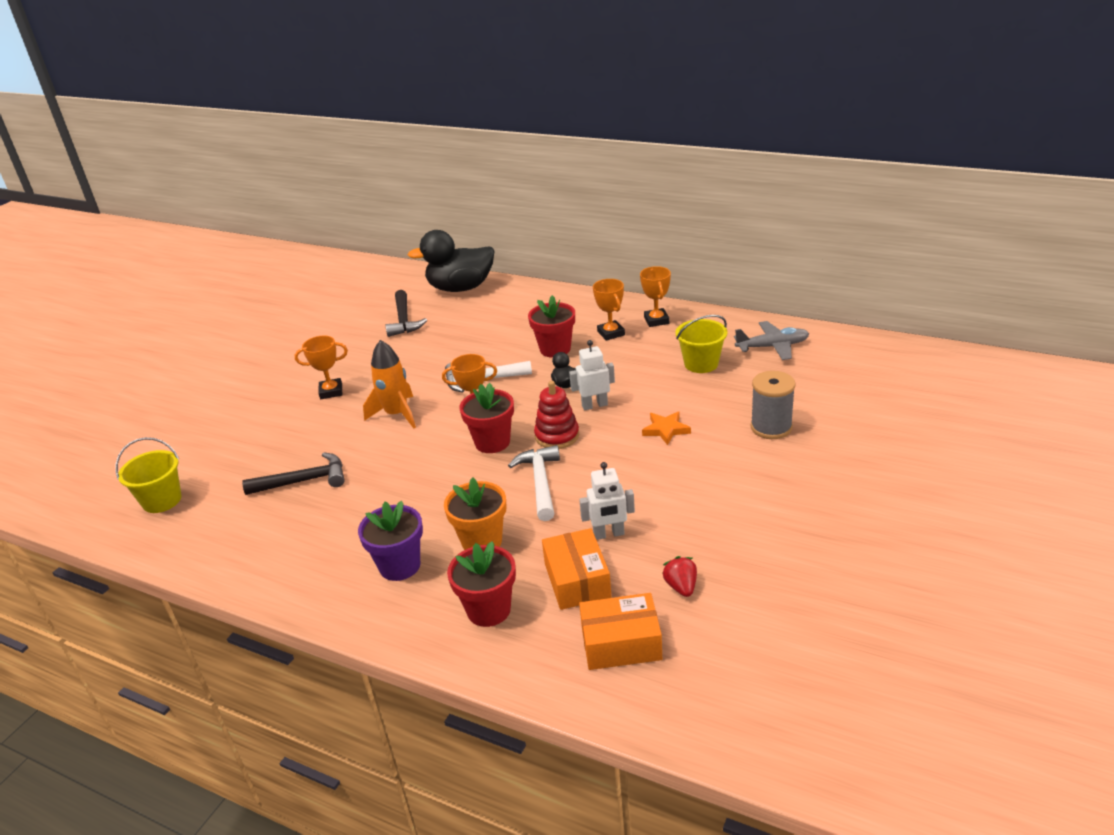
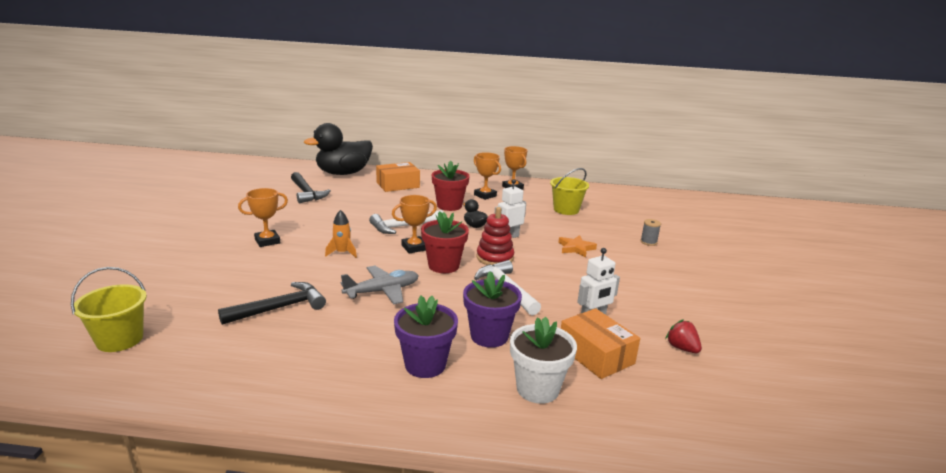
camera: 25 degrees left, 10 degrees down
orange rocket [363,340,416,428] -> orange rocket [325,210,357,258], size x0.60
orange flower pot [444,477,506,550] -> purple flower pot [463,271,522,348]
red flower pot [447,541,516,627] -> white flower pot [510,317,577,404]
orange box [579,593,662,670] -> orange box moved to [376,162,420,192]
grey plane [734,321,809,360] -> grey plane moved to [341,266,419,305]
grey spool [751,371,796,439] -> grey spool [640,219,661,246], size x0.53

